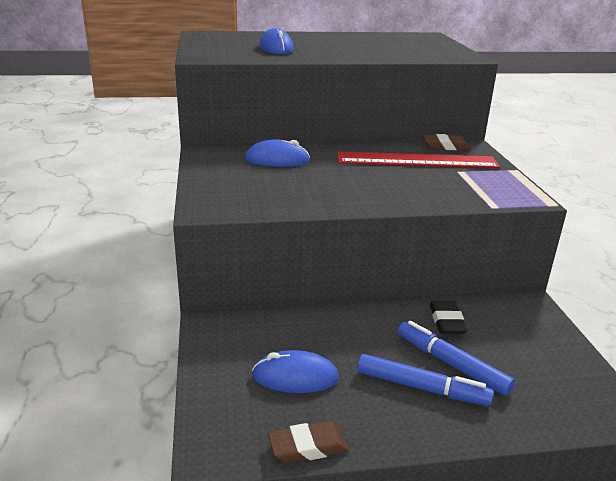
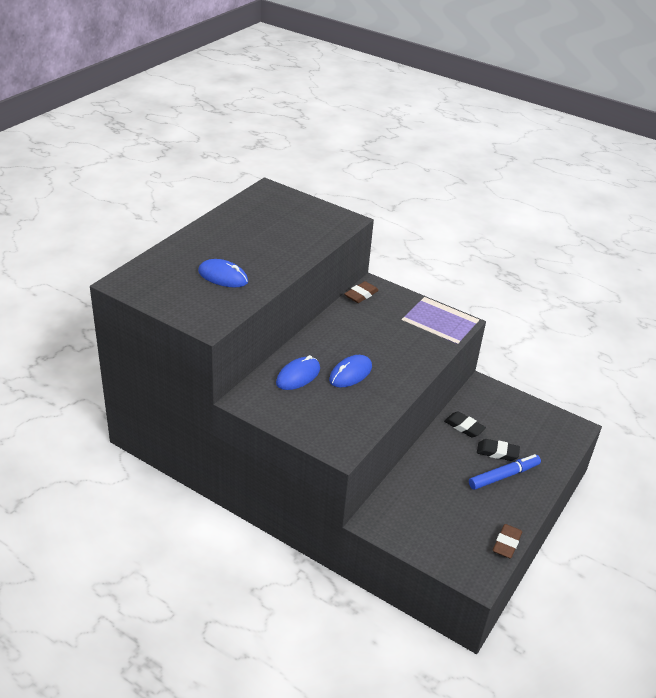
camera: 50 degrees left, 10 degrees up
blue mouse [252,350,339,393] -> blue mouse moved to [329,355,372,388]
red ruler [337,151,500,168] -> none
blue marker [398,321,515,396] -> black eraser [477,439,520,461]

